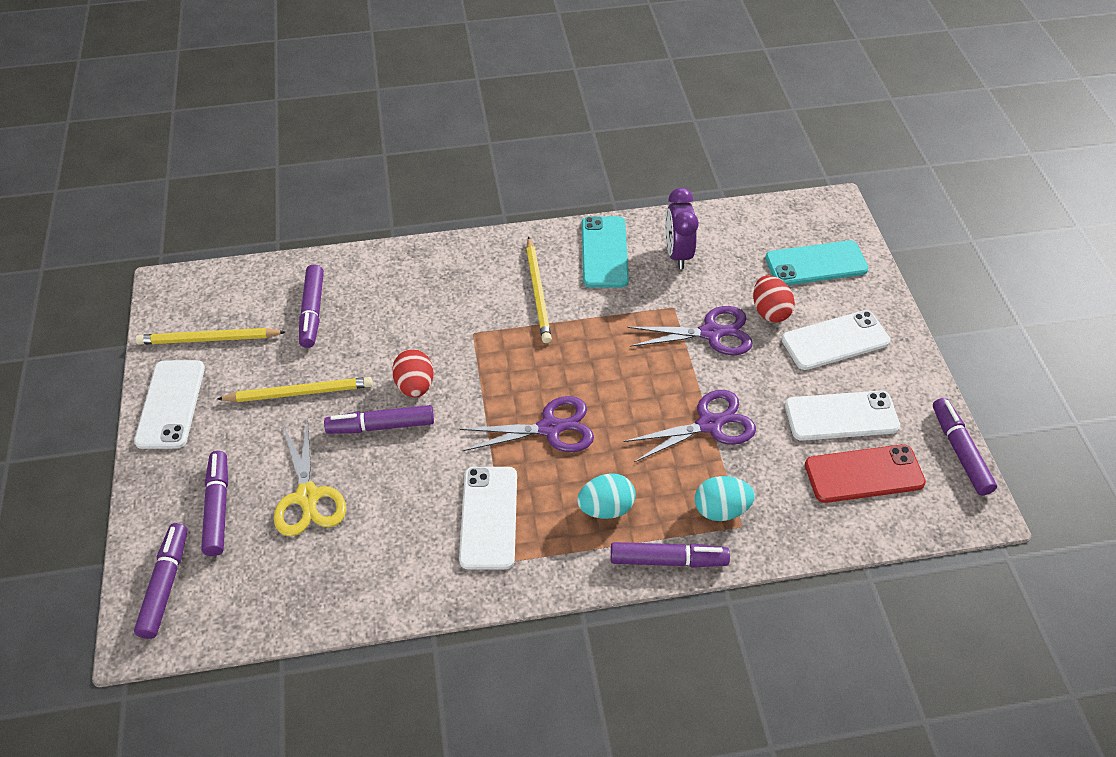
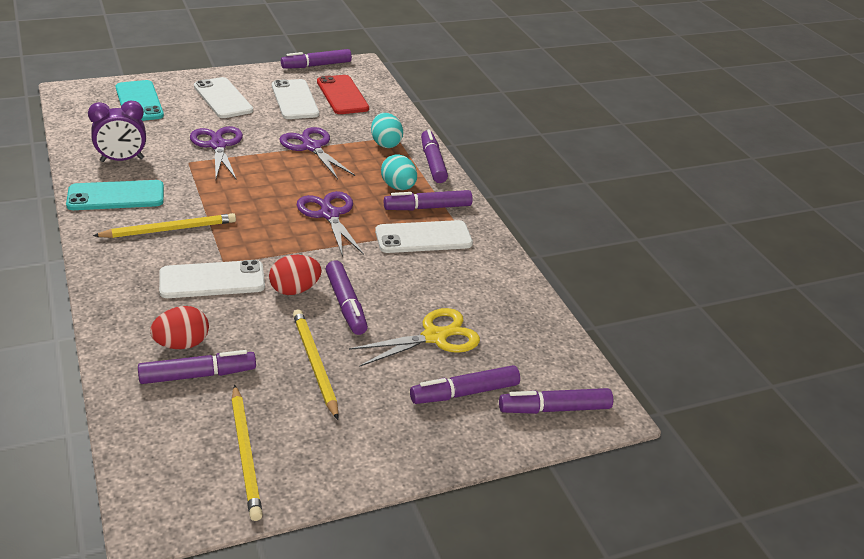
camera: 105 degrees left, 15 degrees down
white phone [134,360,205,449] -> white phone moved to [159,260,265,298]
red egg [753,275,795,323] -> red egg moved to [150,306,209,349]
none -> purple marker [384,190,473,210]

